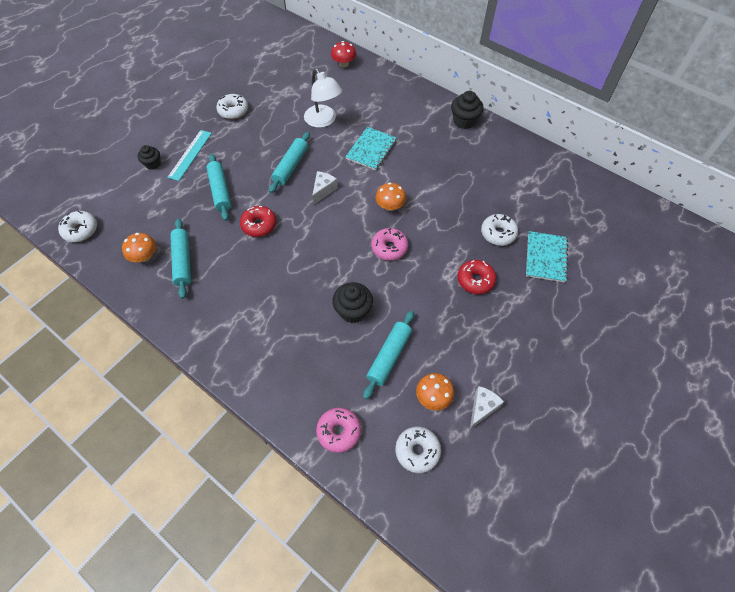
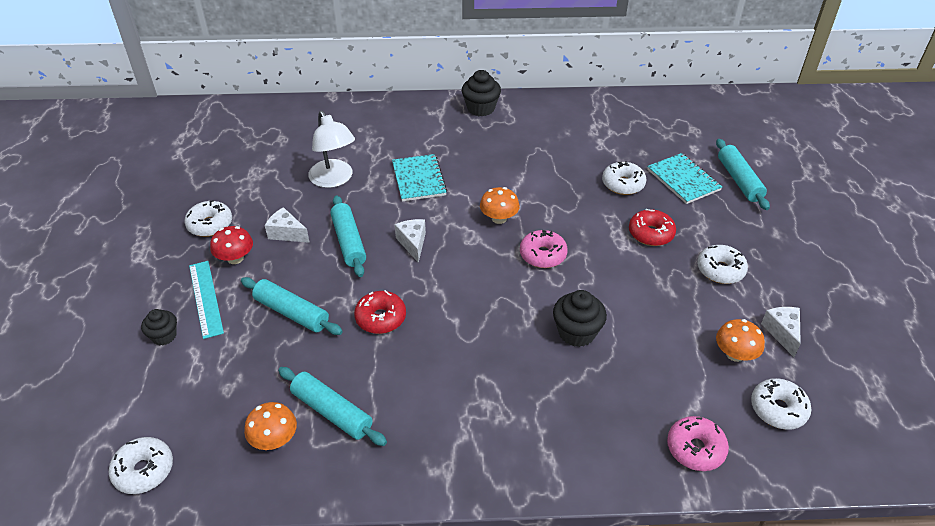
camera: 40 degrees left, 15 degrees down
white lamp [304,69,343,128] -> white lamp turned 45 degrees clockwise [308,111,355,188]
red mushroom [331,41,356,67] -> red mushroom moved to [210,226,253,264]
turquoise rolling pin [363,311,414,400] -> turquoise rolling pin moved to [716,139,770,210]
none -> white cheese [265,207,310,243]
none -> white donut [697,245,748,284]

